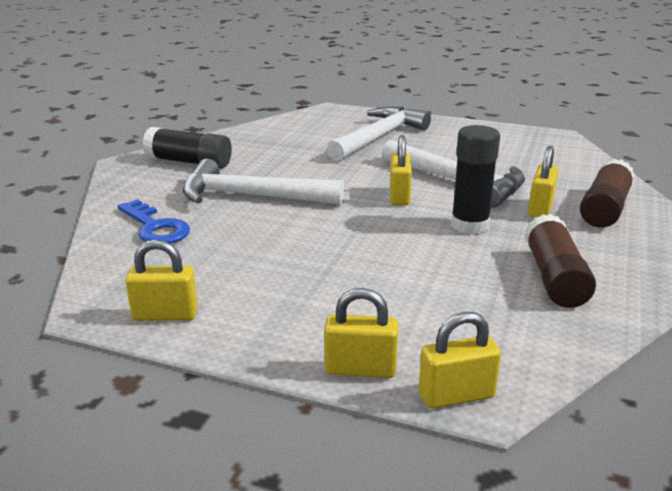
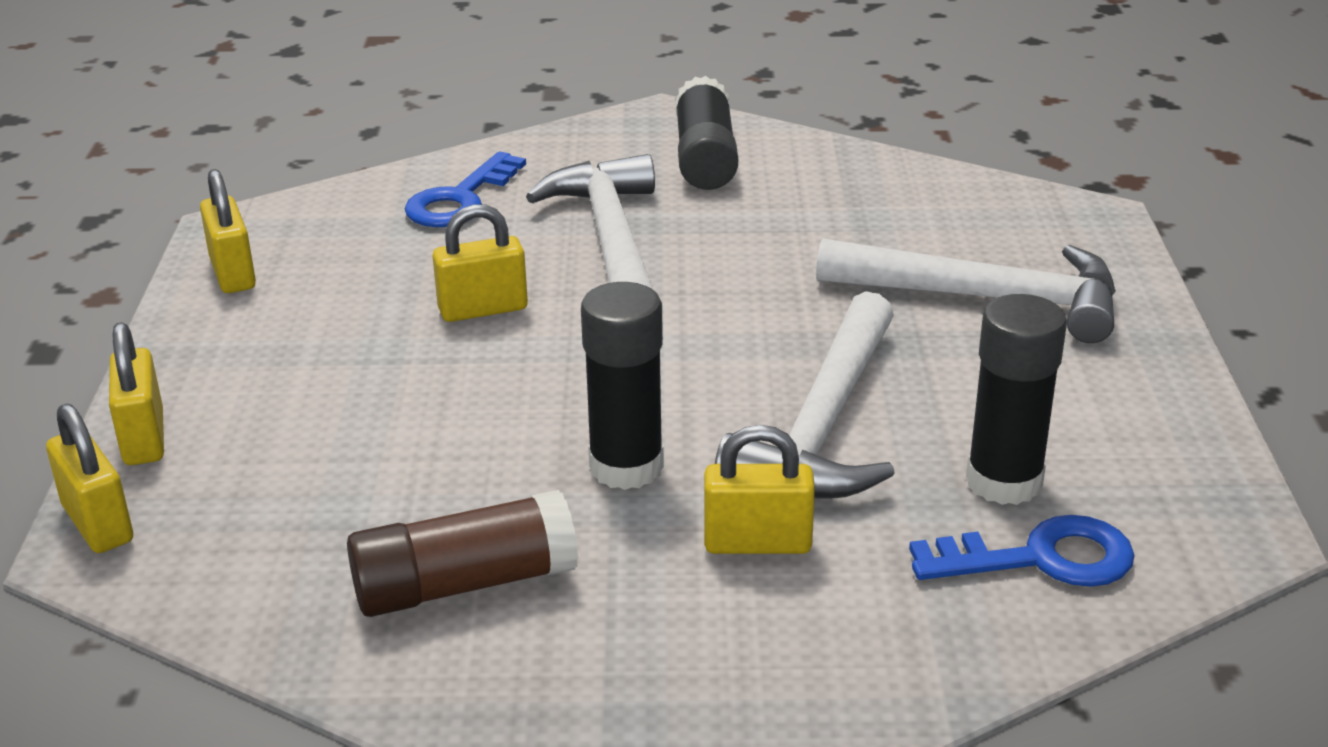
camera: 70 degrees right, 5 degrees up
yellow padlock [390,135,412,205] -> yellow padlock moved to [433,204,528,322]
brown glue stick [580,159,635,228] -> none
none -> blue key [909,515,1135,587]
none -> black glue stick [966,294,1067,505]

